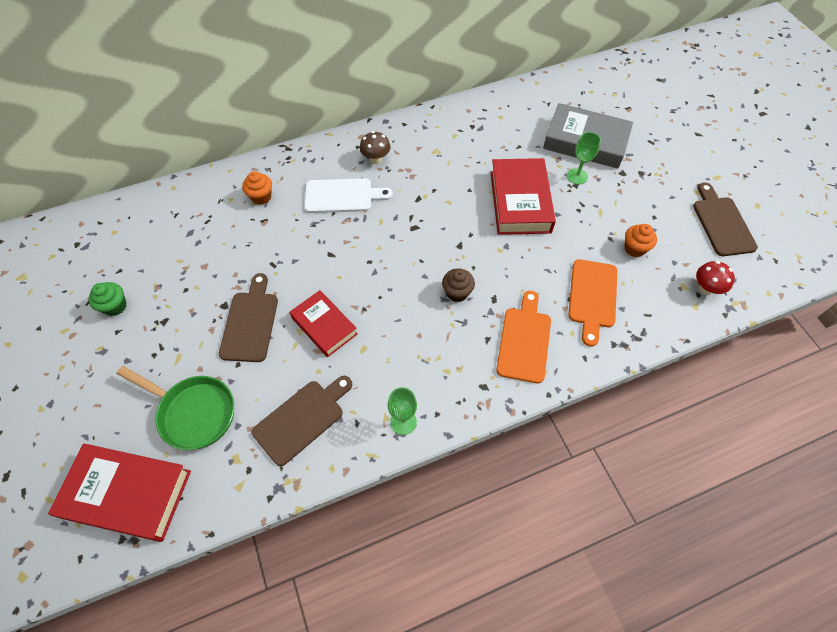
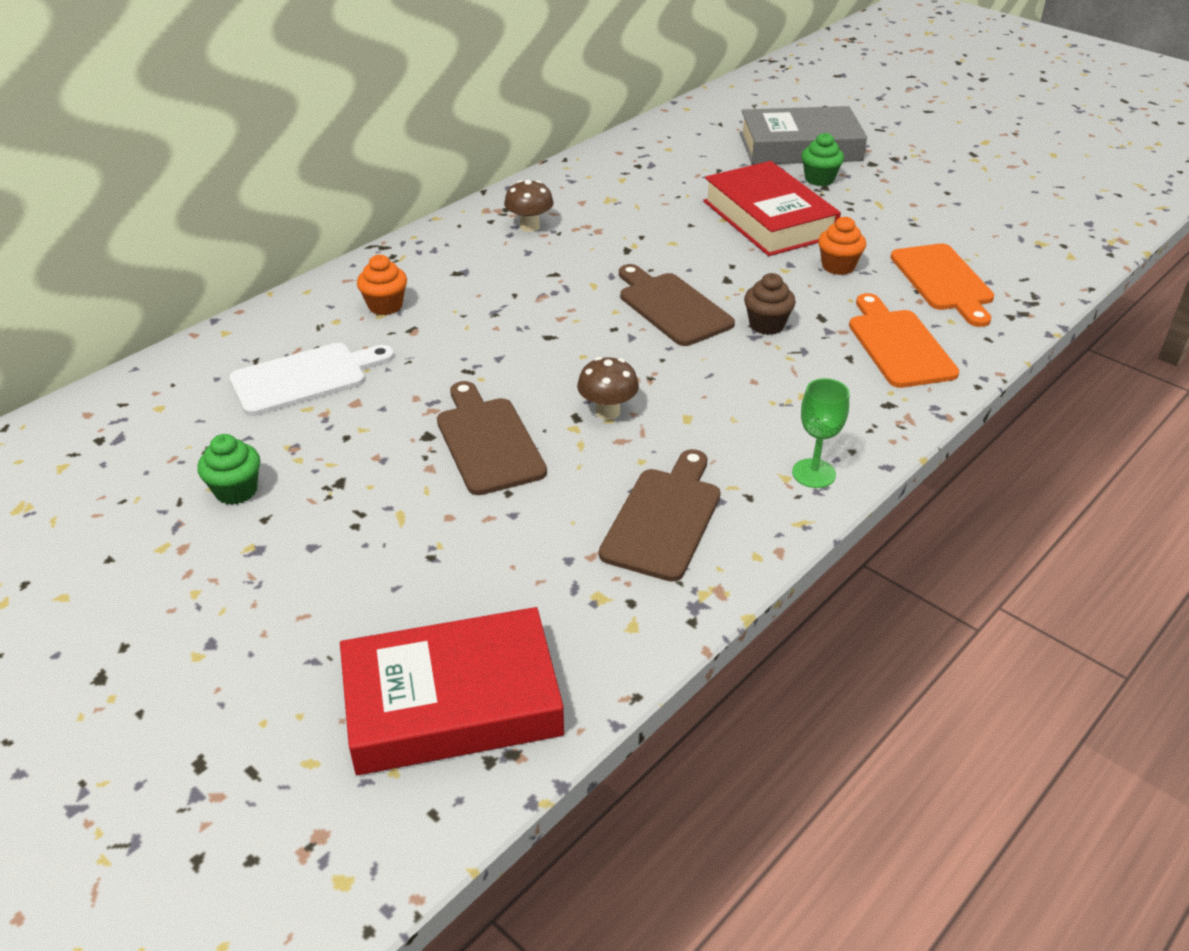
camera: 25 degrees left, 20 degrees down
green pan [117,366,234,450] -> none
red book [290,290,358,357] -> brown mushroom [577,357,639,420]
white cutting board [304,178,393,213] -> white cutting board moved to [229,343,394,416]
green goblet [567,132,601,184] -> green cupcake [801,133,844,186]
orange cupcake [624,224,657,257] -> orange cupcake moved to [818,216,866,275]
brown cutting board [693,183,758,256] -> brown cutting board moved to [619,264,735,346]
red mushroom [696,261,735,295] -> none

